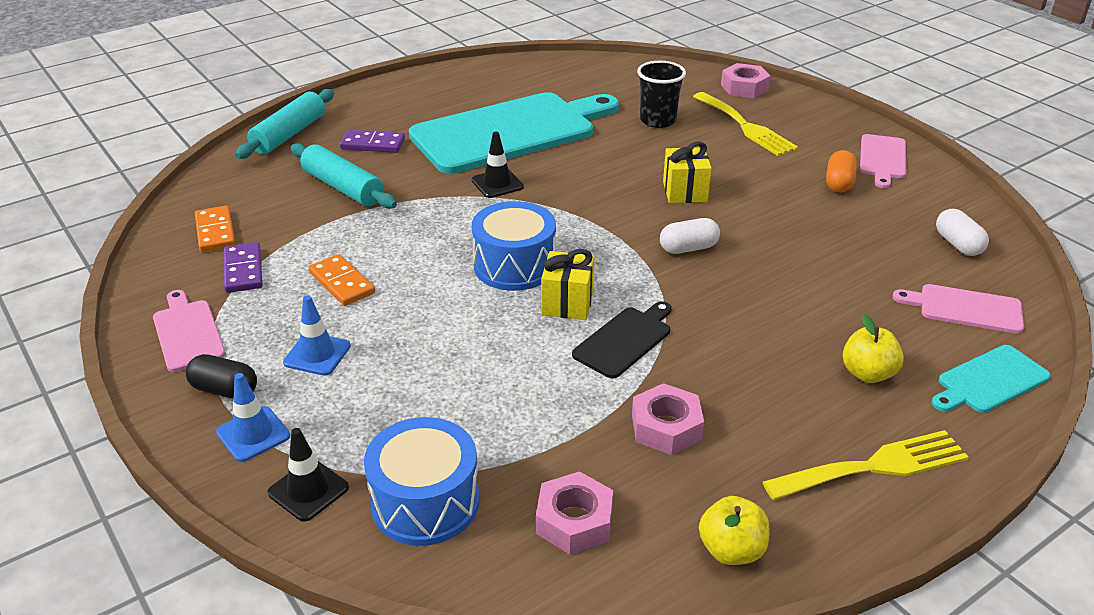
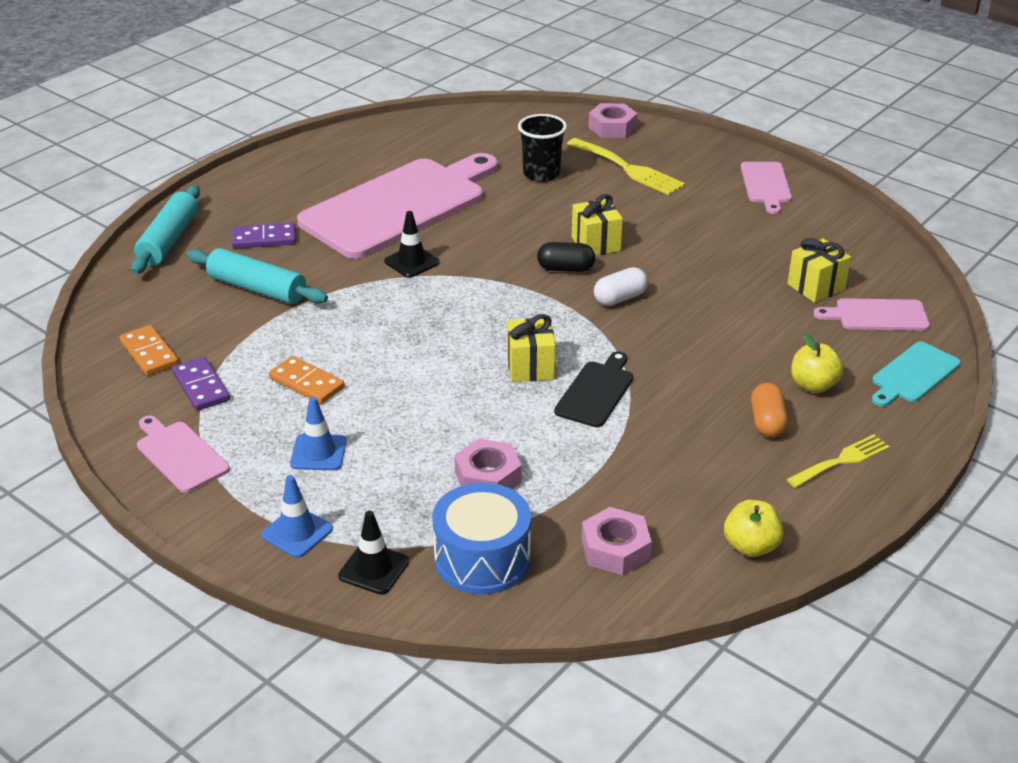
camera: 15 degrees left, 0 degrees up
black capsule [186,354,257,399] -> black capsule moved to [537,242,595,272]
turquoise cutting board [409,92,619,174] -> pink cutting board [297,153,498,259]
blue drum [472,201,556,291] -> none
pink nut [632,383,704,455] -> pink nut moved to [454,439,522,489]
yellow fork [763,430,969,500] -> yellow fork [787,434,890,488], size x0.67
orange capsule [826,150,857,192] -> orange capsule moved to [751,383,788,437]
white capsule [936,209,989,256] -> none
none -> yellow gift [787,238,851,303]

